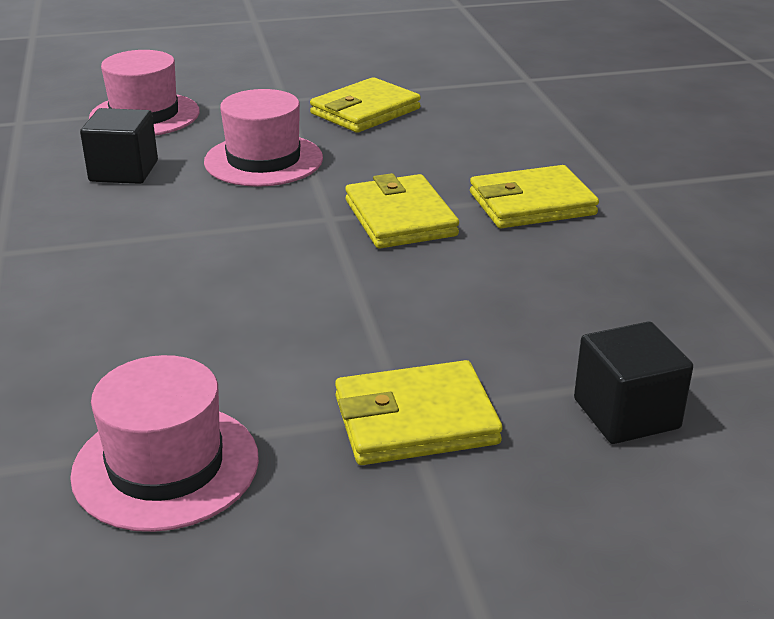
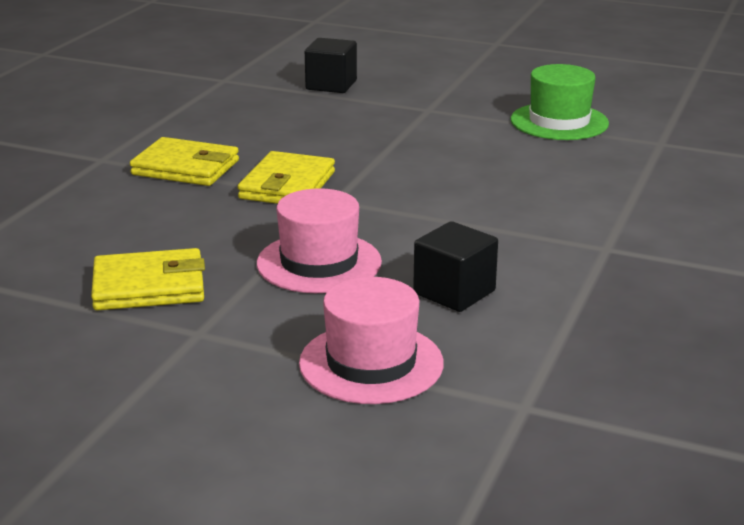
camera: 145 degrees left, 5 degrees down
pink hat [70,355,259,532] -> green hat [511,64,609,140]
yellow wallet [335,360,502,465] -> none

